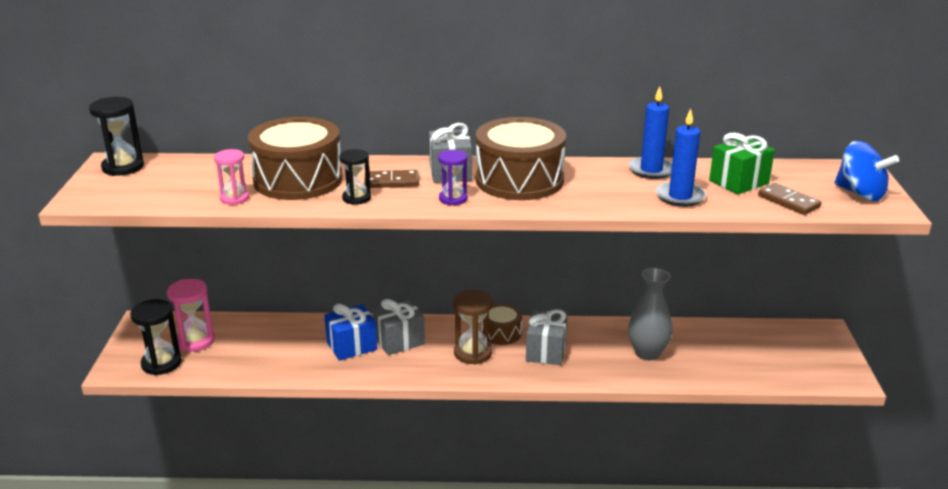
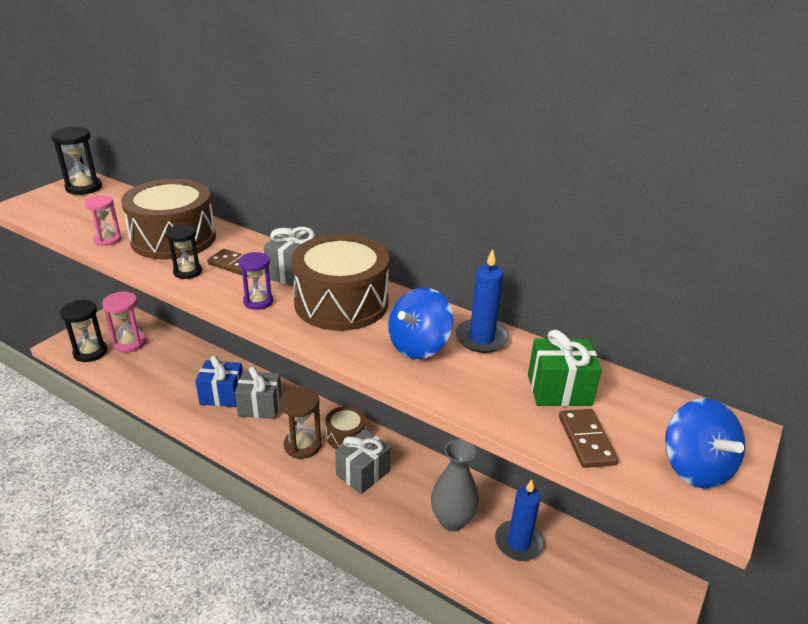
camera: 30 degrees right, 5 degrees up
blue candle [656,109,706,207] -> blue candle moved to [495,479,544,561]
none -> blue spinning top [388,288,454,359]

